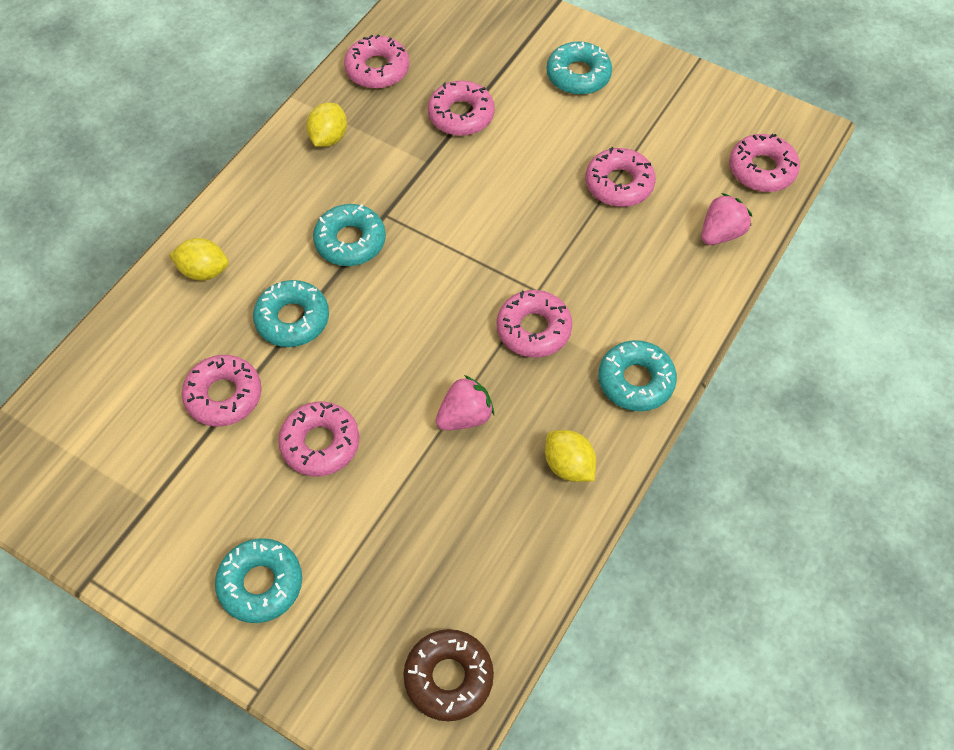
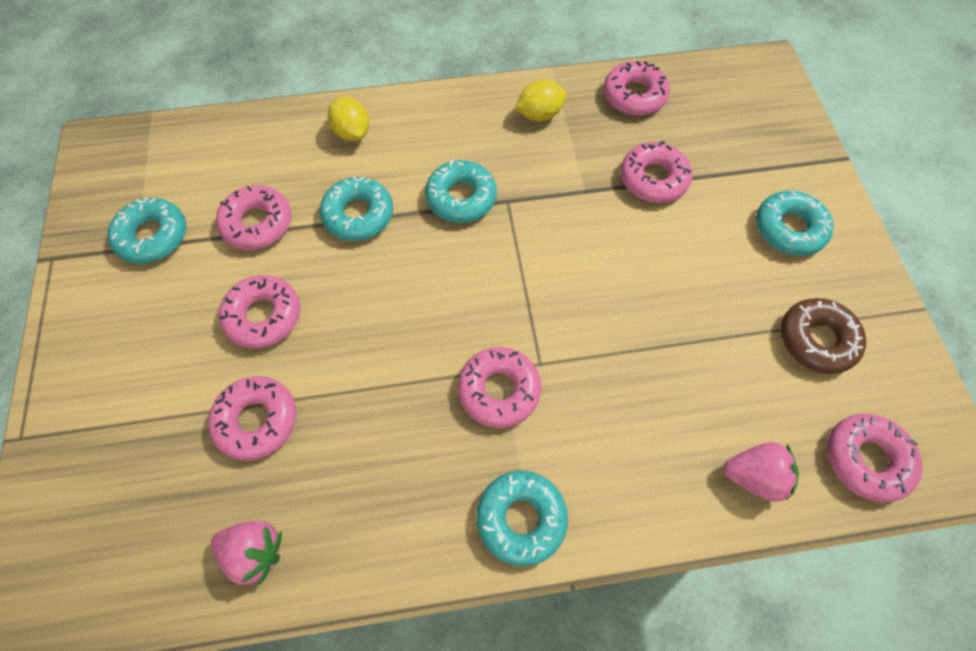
camera: 50 degrees right, 5 degrees up
turquoise donut [215,538,302,623] -> turquoise donut moved to [108,198,186,264]
brown donut [403,629,494,721] -> brown donut moved to [781,298,866,374]
pink strawberry [436,375,494,430] -> pink strawberry moved to [211,521,282,585]
yellow lemon [545,430,596,482] -> none
pink donut [585,147,656,207] -> pink donut moved to [208,376,296,461]

